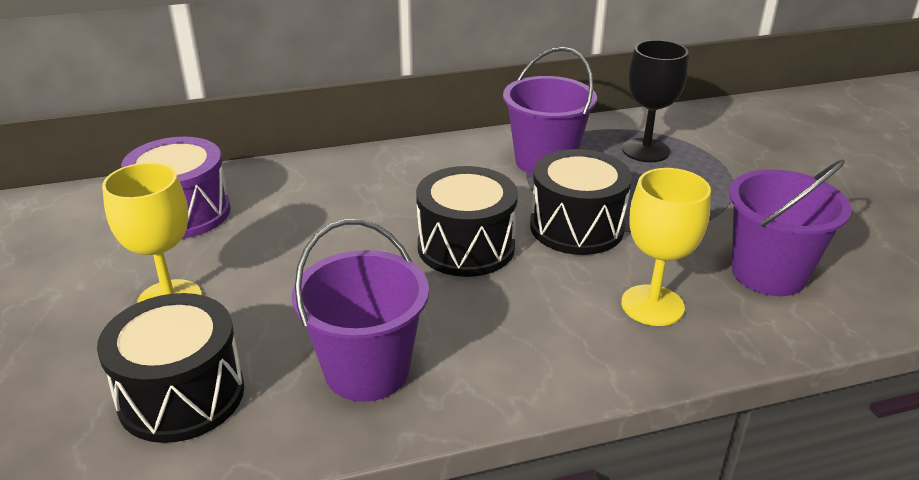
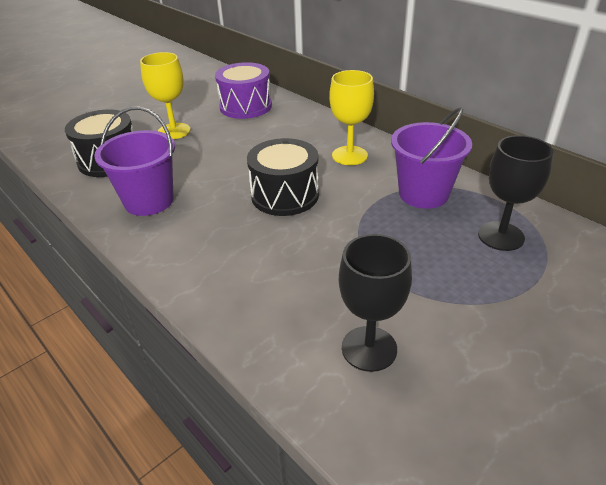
camera: 65 degrees right, 5 degrees up
black drum [530,149,632,255] -> none
yellow goblet [621,168,711,326] -> yellow goblet moved to [329,70,374,165]
purple bucket [729,159,852,296] -> black goblet [339,234,412,372]

